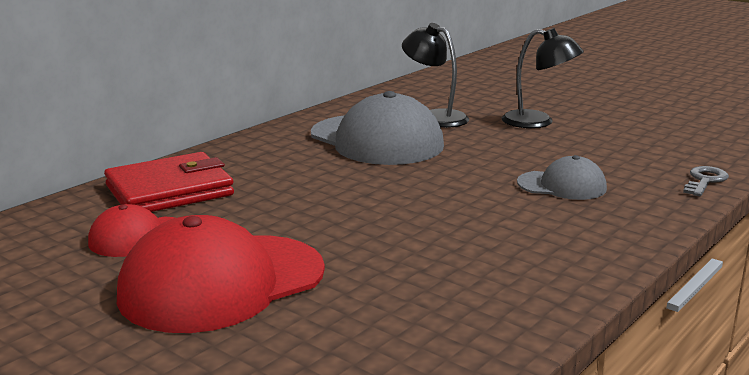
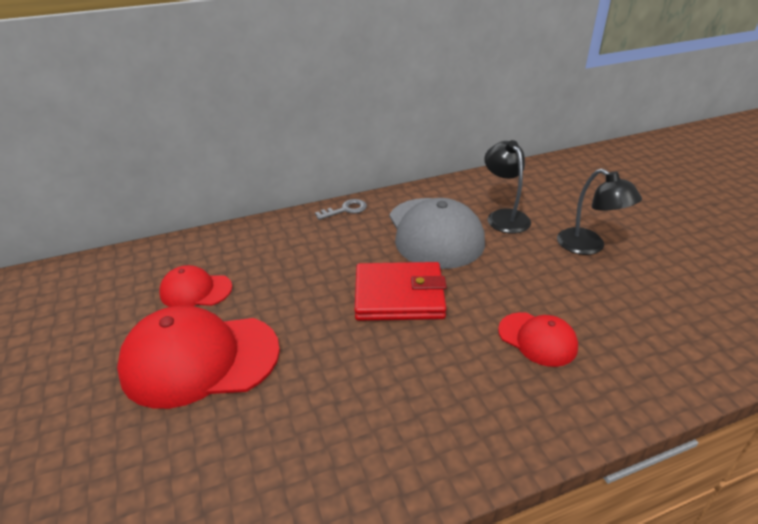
camera: 30 degrees right, 15 degrees up
red wallet [104,152,234,212] -> red wallet moved to [355,262,447,321]
grey cap [517,155,607,200] -> red cap [498,312,578,367]
grey key [683,166,729,196] -> grey key moved to [315,199,367,220]

